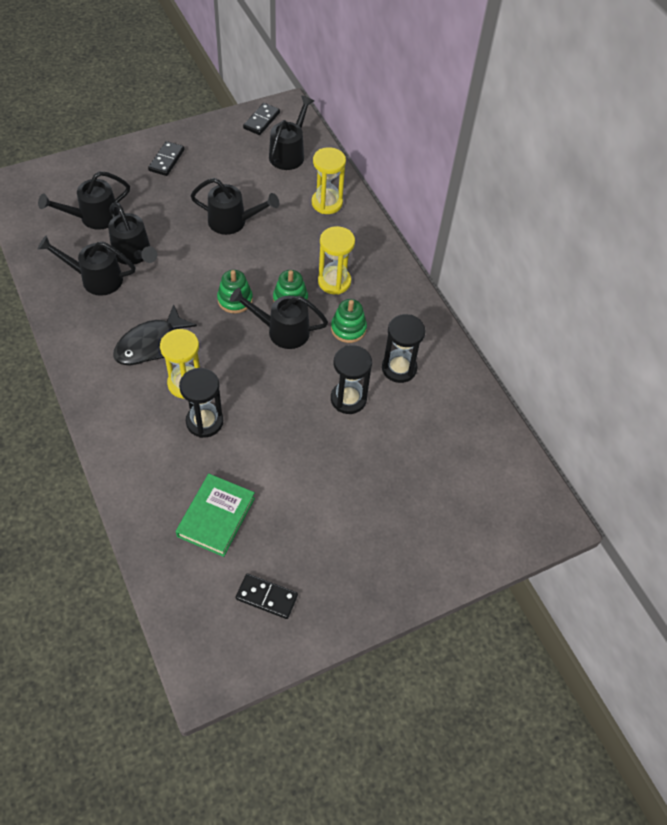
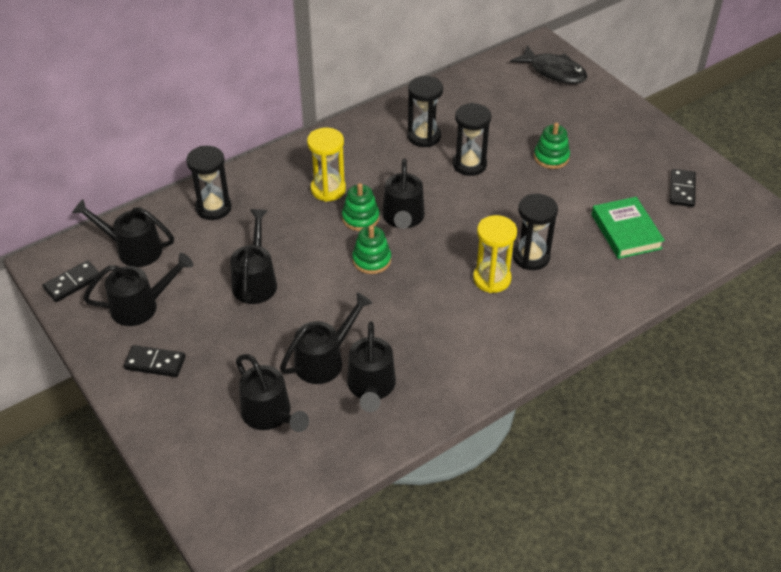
camera: 95 degrees left, 10 degrees down
black fish [113,304,197,365] -> black fish moved to [510,45,587,84]
green book [176,474,255,557] -> green book turned 60 degrees clockwise [591,197,665,259]
black domino [243,103,280,135] -> black domino turned 60 degrees counterclockwise [42,260,100,302]
yellow hourglass [312,147,346,214] -> black hourglass [186,146,232,220]
green stacking toy [331,299,367,343] -> green stacking toy moved to [534,123,570,169]
none -> black watering can [83,253,193,326]

